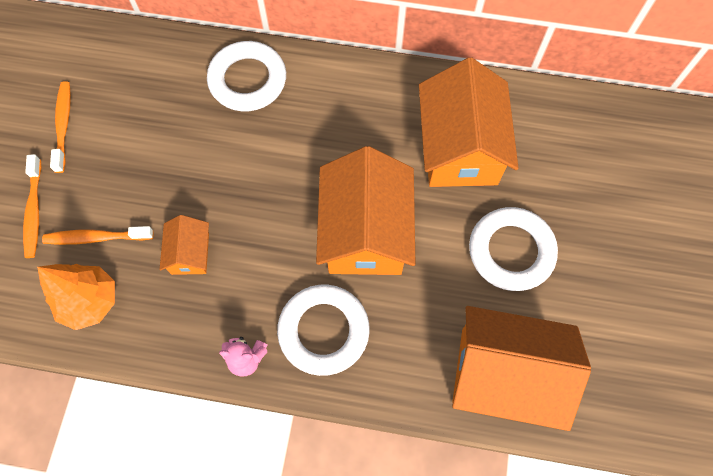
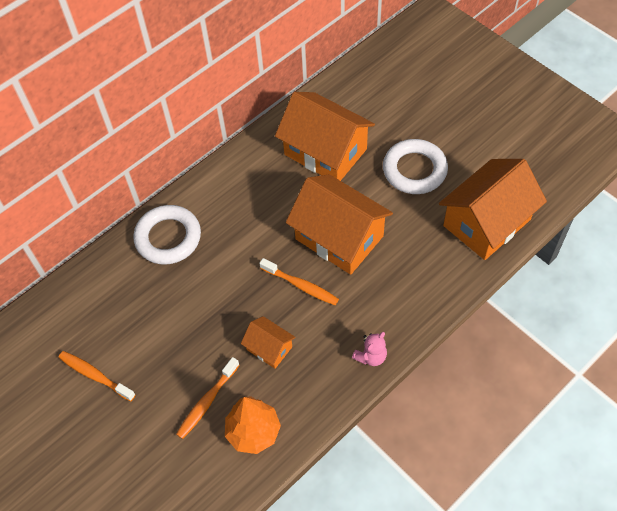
camera: 50 degrees left, 10 degrees down
orange toothbrush [23,154,41,258] -> orange toothbrush moved to [259,258,339,305]
white ring [277,285,370,376] -> none

